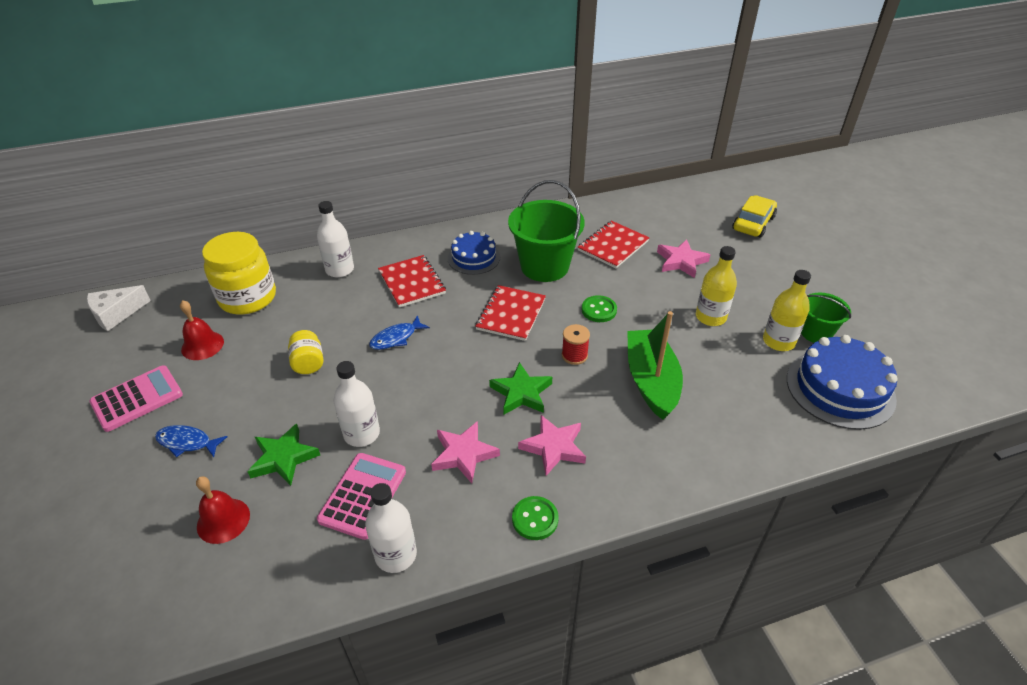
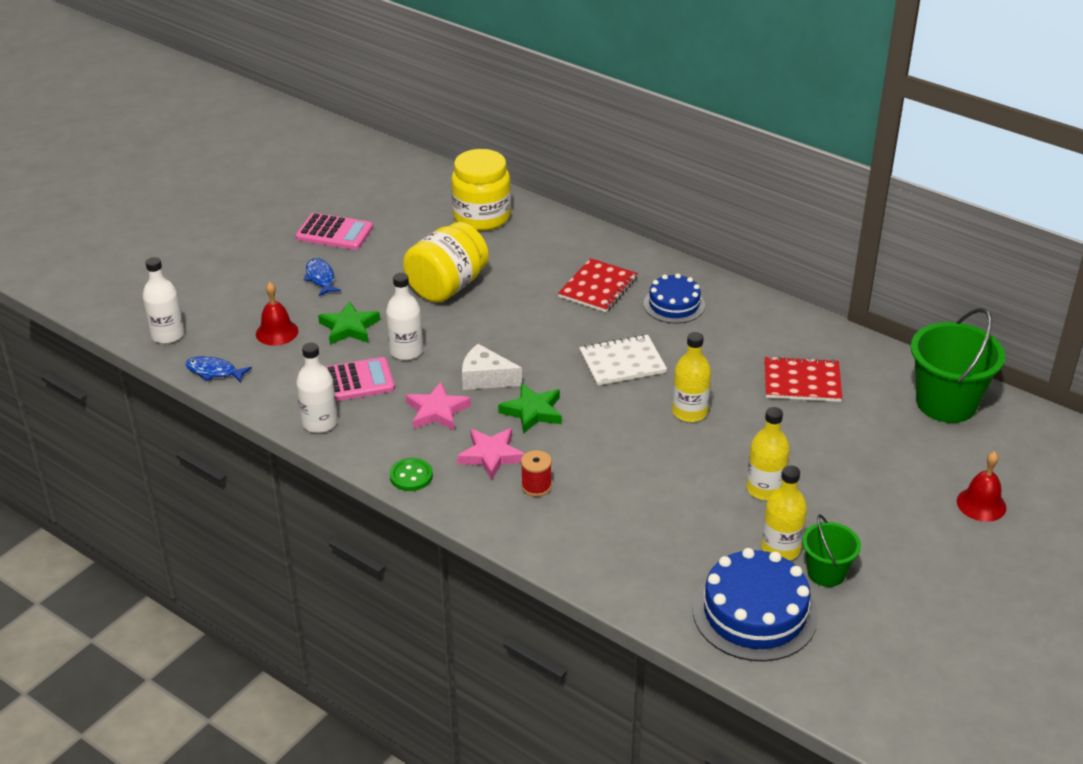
camera: 55 degrees right, 5 degrees down
white cheese [87,285,151,331] -> white cheese moved to [462,344,522,390]
red bell [180,300,224,360] -> red bell moved to [957,451,1006,522]
yellow jar [288,330,323,374] -> yellow jar [403,222,489,303], size x1.99
white bottle [317,201,354,278] -> white bottle moved to [142,257,184,344]
blue fish [369,315,430,350] -> blue fish moved to [185,356,252,383]
red notebook [475,285,546,341] -> white notebook [579,334,667,386]
green bucket [508,180,585,282] -> green bucket moved to [911,308,1005,423]
red spool [562,324,590,365] -> red spool moved to [521,450,552,497]
green button [582,295,617,322] -> yellow bottle [672,332,711,422]
green boat [627,311,683,420] -> none
pink star [657,239,710,278] -> none
yellow car [732,195,777,238] -> none

